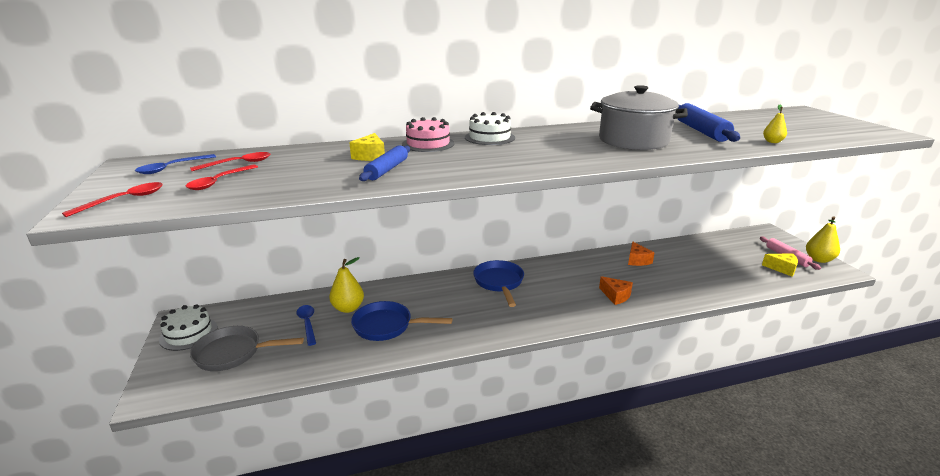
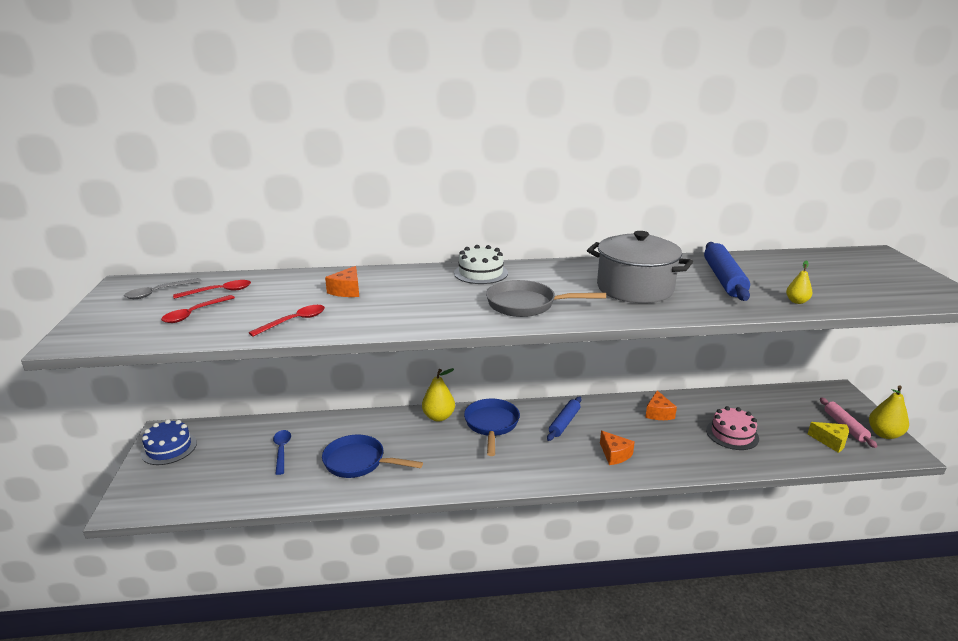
camera: 10 degrees right, 0 degrees up
red spoon [62,182,163,217] -> red spoon moved to [249,305,325,337]
blue spoon [135,154,216,174] -> grey spoon [124,278,202,299]
white cake [159,304,217,351] -> blue cake [141,419,197,465]
grey pan [190,326,304,371] -> grey pan moved to [486,280,606,317]
yellow pear [329,257,364,313] -> yellow pear moved to [422,368,455,421]
yellow cheese [349,133,385,161] -> orange cheese [325,266,359,297]
blue rolling pin [359,145,410,181] -> blue rolling pin moved to [547,397,582,441]
pink cake [402,117,455,152] -> pink cake moved to [706,406,759,450]

